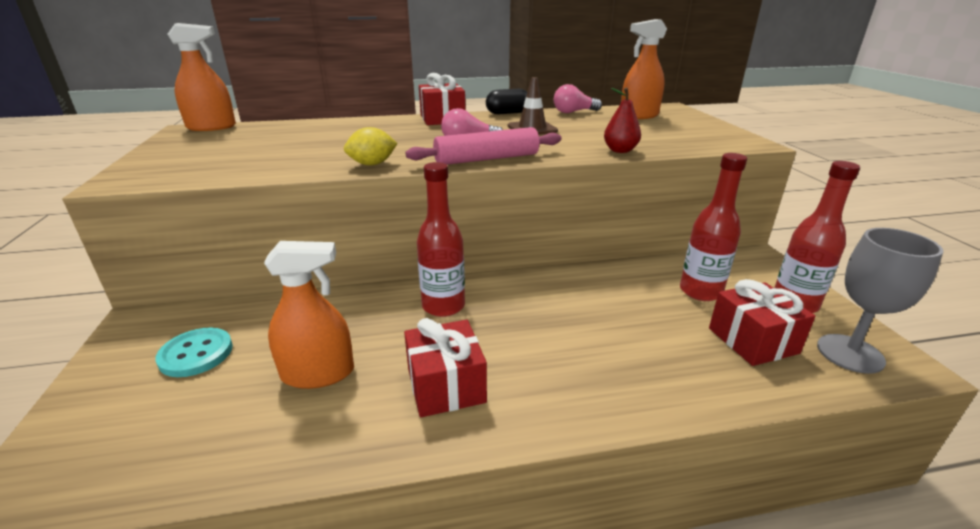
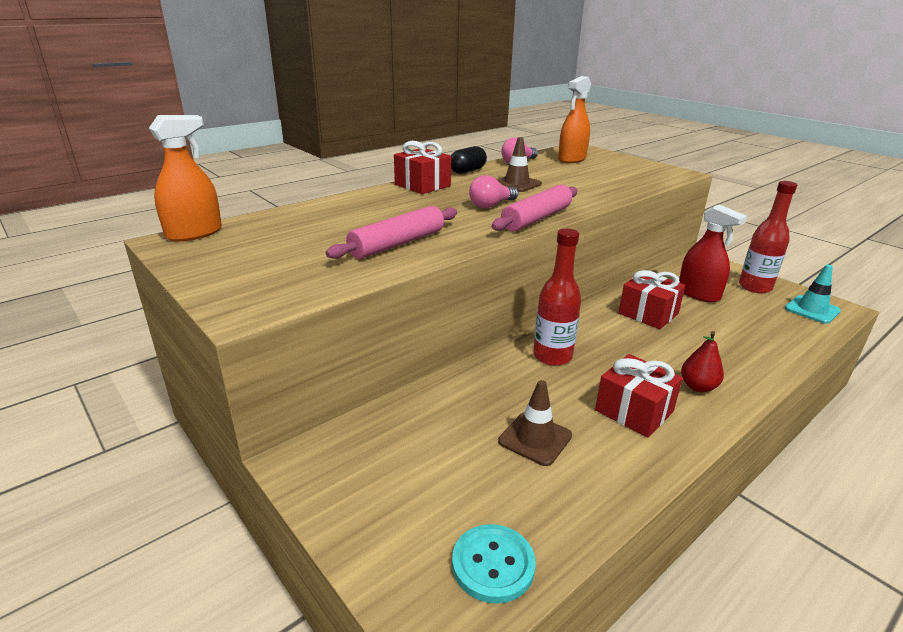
camera: 30 degrees left, 0 degrees up
turquoise button [155,328,233,377] -> turquoise button moved to [452,524,536,604]
orange spray bottle [264,241,354,389] -> brown traffic cone [498,380,572,466]
yellow lemon [344,127,398,165] -> none
red pear [604,88,641,153] -> red pear moved to [681,331,724,392]
red bottle [680,153,747,301] -> red spray bottle [679,204,747,302]
red gift [709,279,815,366] -> red gift moved to [619,270,686,329]
grey goblet [817,228,943,374] -> turquoise traffic cone [785,265,841,324]
none -> pink rolling pin [326,206,457,259]

